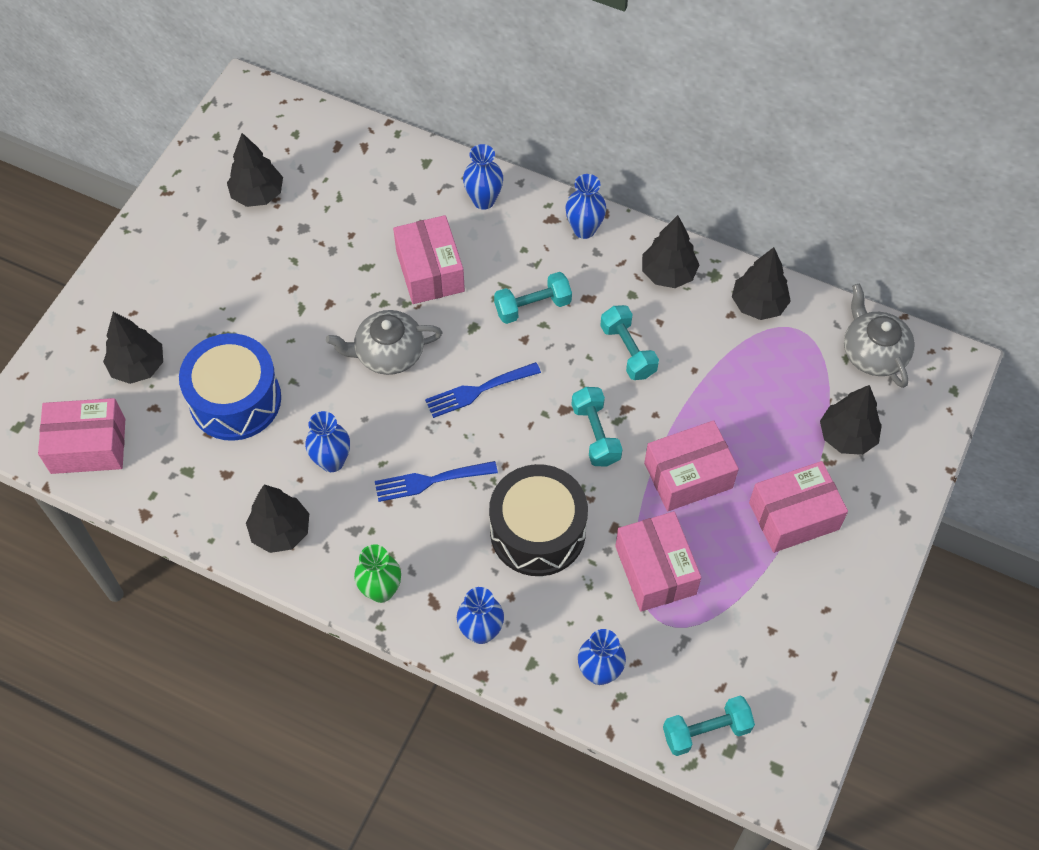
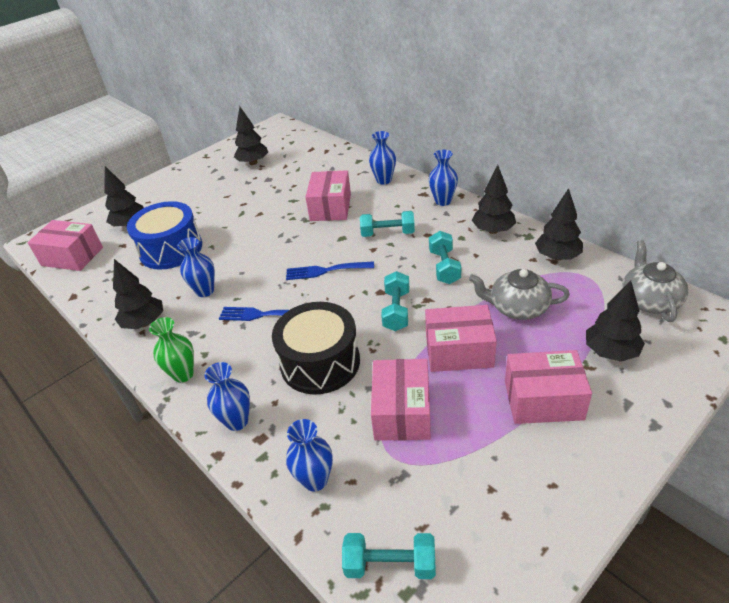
camera: 25 degrees right, 20 degrees down
grey teapot [326,310,442,375] -> grey teapot moved to [469,269,570,320]

